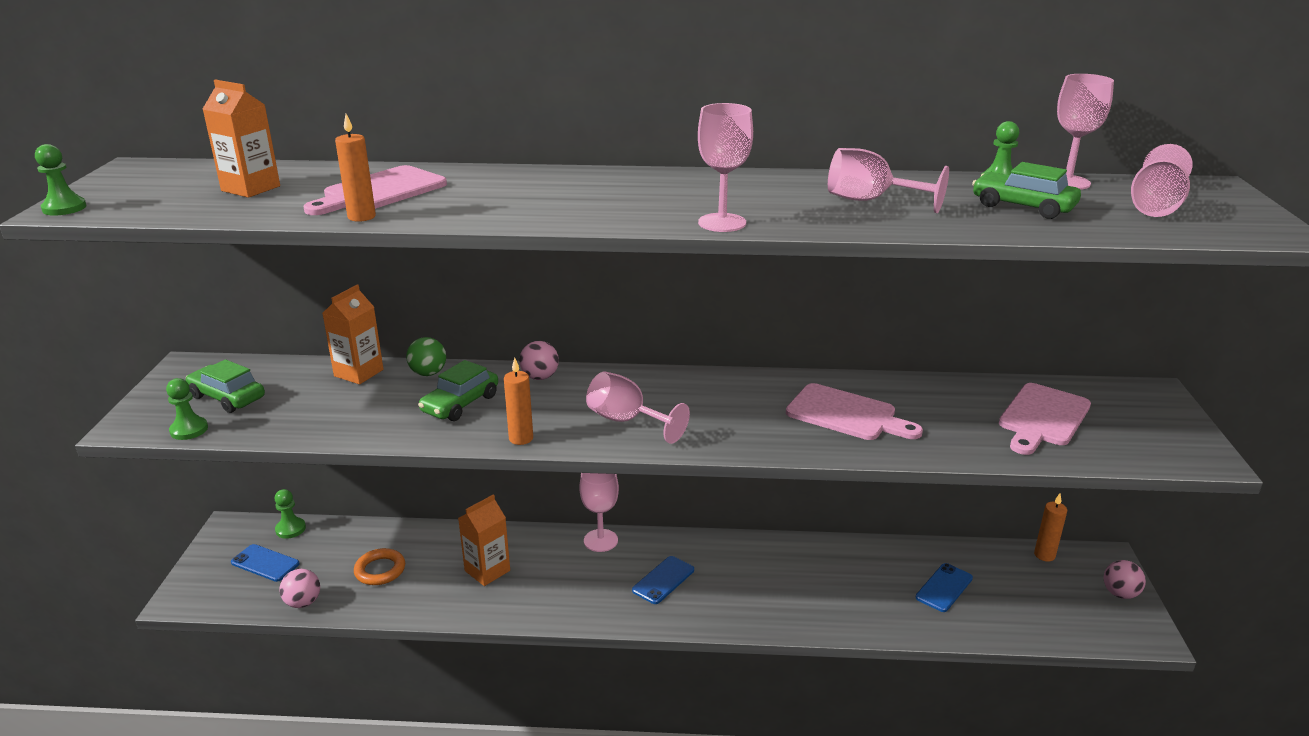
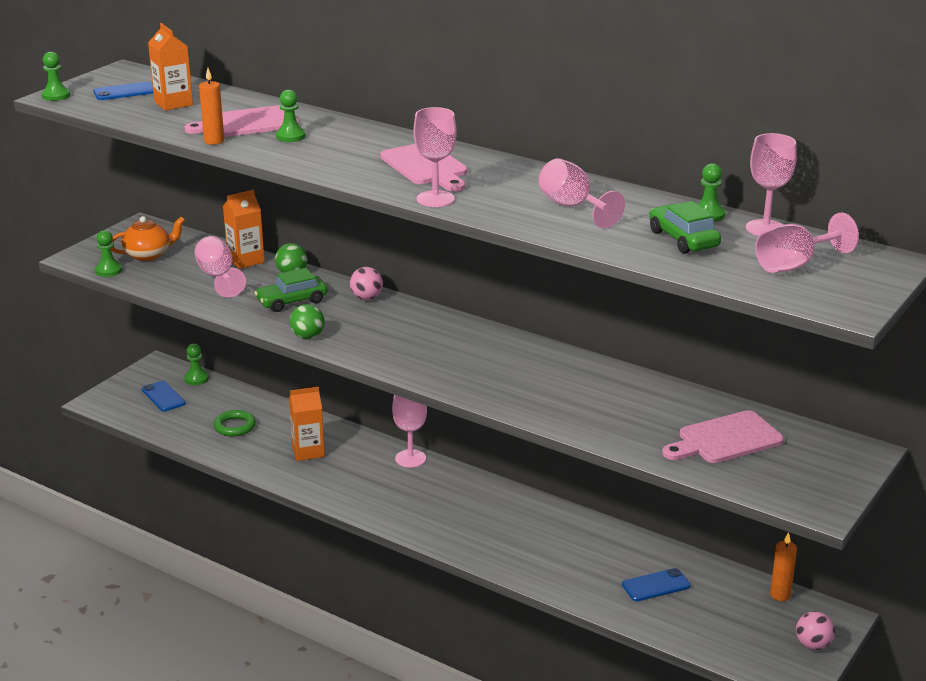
camera: 30 degrees right, 0 degrees up
green car [186,359,265,413] -> orange teapot [111,216,185,261]
pink ball [279,569,320,608] -> none
orange ring [354,548,405,585] -> green ring [214,410,256,436]
orange candle [504,358,533,445] -> green ball [290,304,325,339]
pink goblet [586,372,690,444] -> pink goblet moved to [195,236,246,297]
blue phone [632,556,694,604] -> blue phone moved to [93,82,153,100]
pink cutting board [786,383,923,440] -> pink cutting board moved to [380,144,467,192]
none -> green pawn [276,90,306,142]

